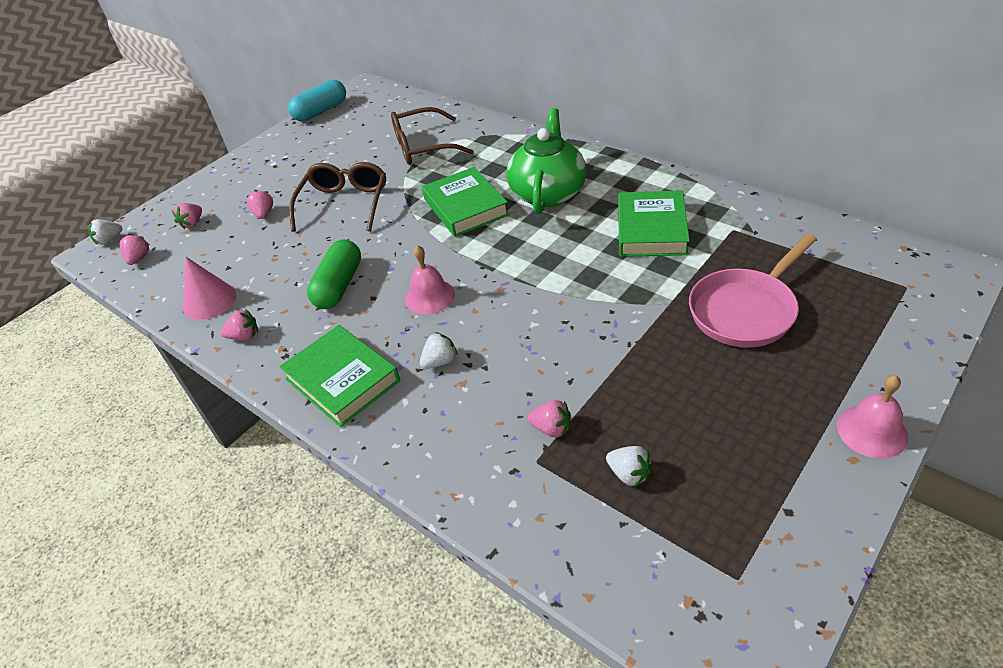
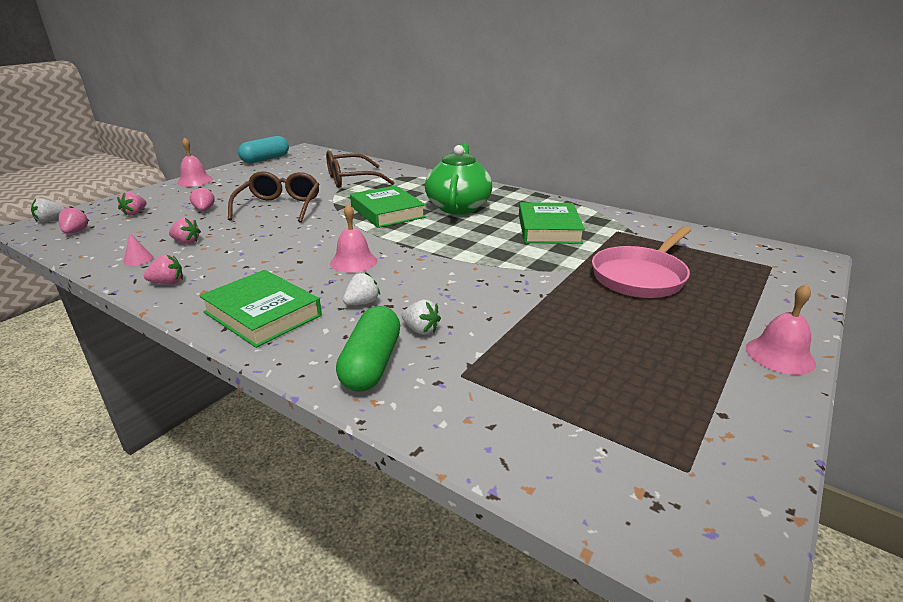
camera: 10 degrees left, 15 degrees down
pink cone [183,257,236,320] -> pink cone [123,233,153,266], size x0.53
green capsule [307,239,361,309] -> green capsule moved to [336,306,400,392]
pink strawberry [528,400,571,438] -> pink strawberry moved to [169,218,201,244]
white strawberry [606,446,652,487] -> white strawberry moved to [402,300,441,335]
none -> pink bell [177,137,213,187]

